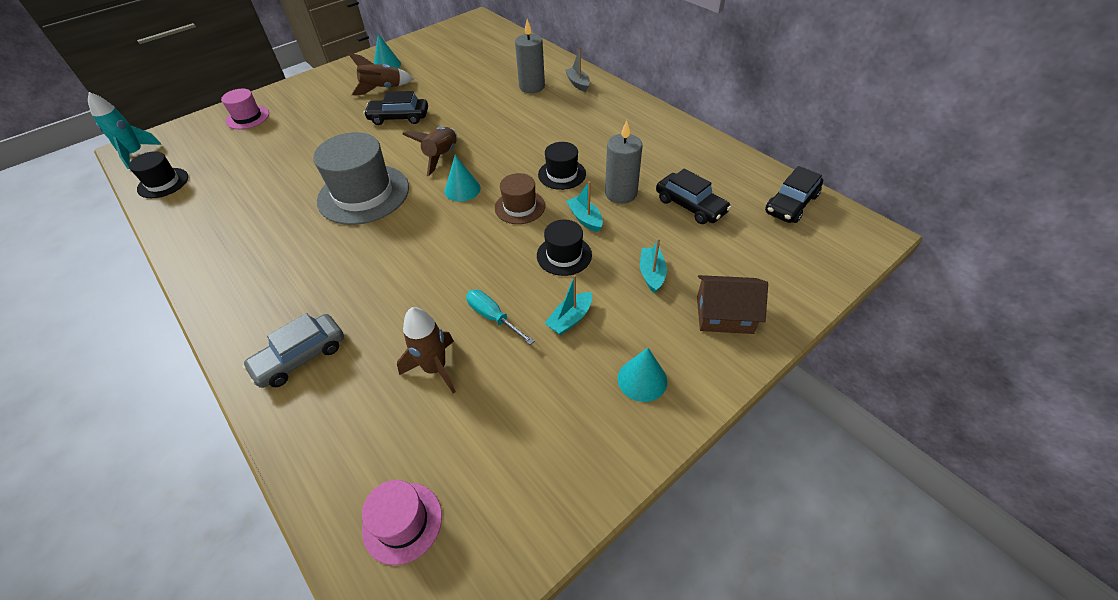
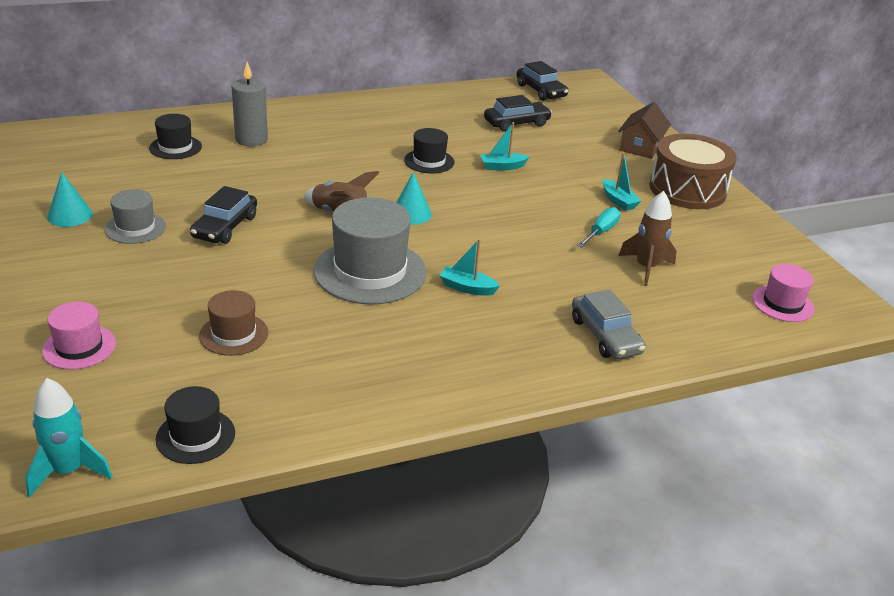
camera: 75 degrees left, 15 degrees down
brown rocket [348,53,414,95] -> grey hat [105,189,166,244]
turquoise screwdriver [466,289,534,345] -> turquoise screwdriver turned 150 degrees clockwise [577,207,621,248]
brown hat [495,173,545,224] -> brown hat moved to [199,290,268,356]
black hat [537,219,592,276] -> black hat moved to [149,114,202,159]
grey boat [565,47,590,92] -> none
grey candle [605,120,643,204] -> none
turquoise cone [618,348,667,402] -> brown drum [649,134,737,209]
turquoise boat [640,238,667,293] -> turquoise boat moved to [439,239,500,296]

